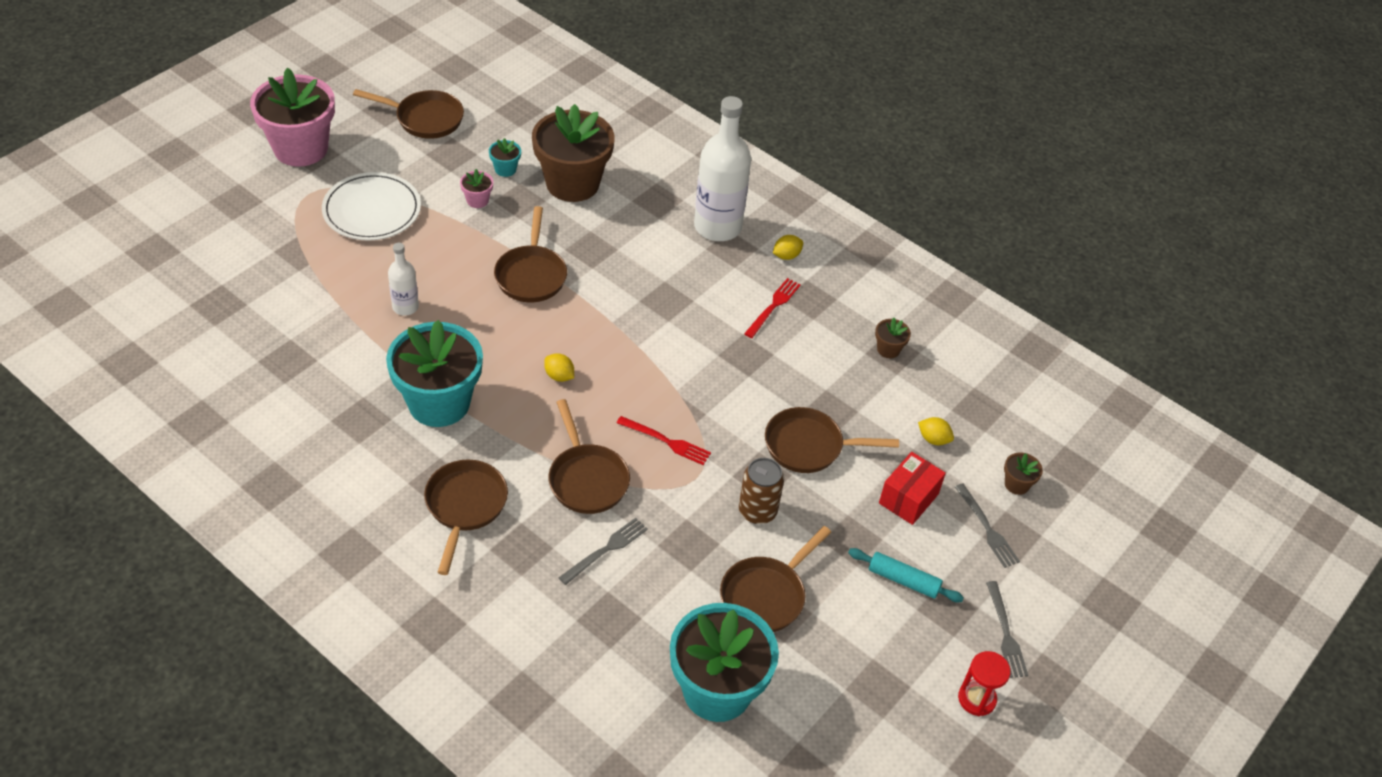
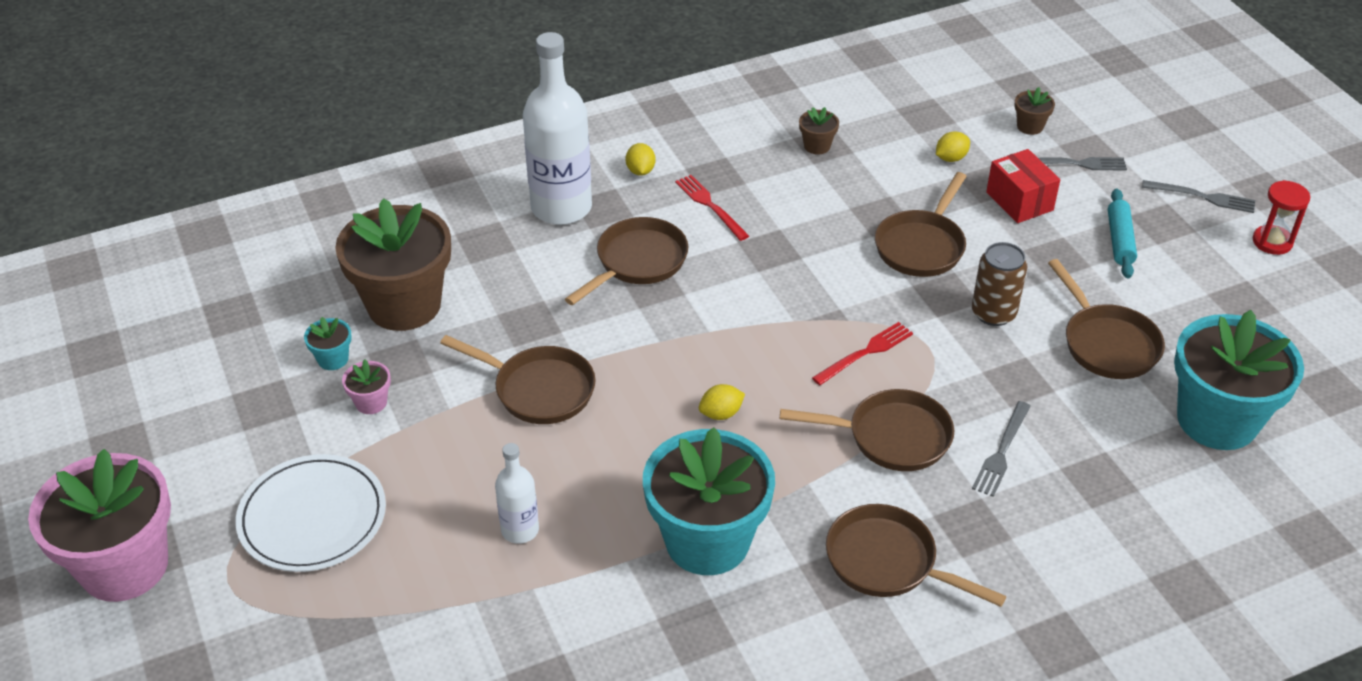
camera: 60 degrees left, 5 degrees down
brown pan [353,89,464,139] -> brown pan moved to [565,217,688,305]
grey fork [559,518,648,585] -> grey fork turned 135 degrees counterclockwise [972,401,1031,497]
turquoise rolling pin [848,548,964,602] -> turquoise rolling pin turned 45 degrees counterclockwise [1108,188,1137,278]

